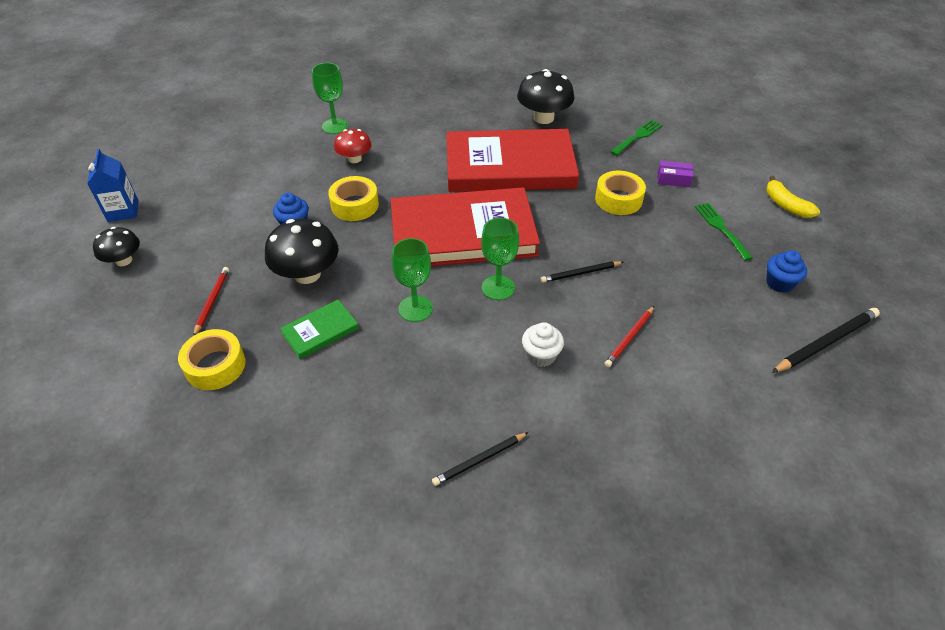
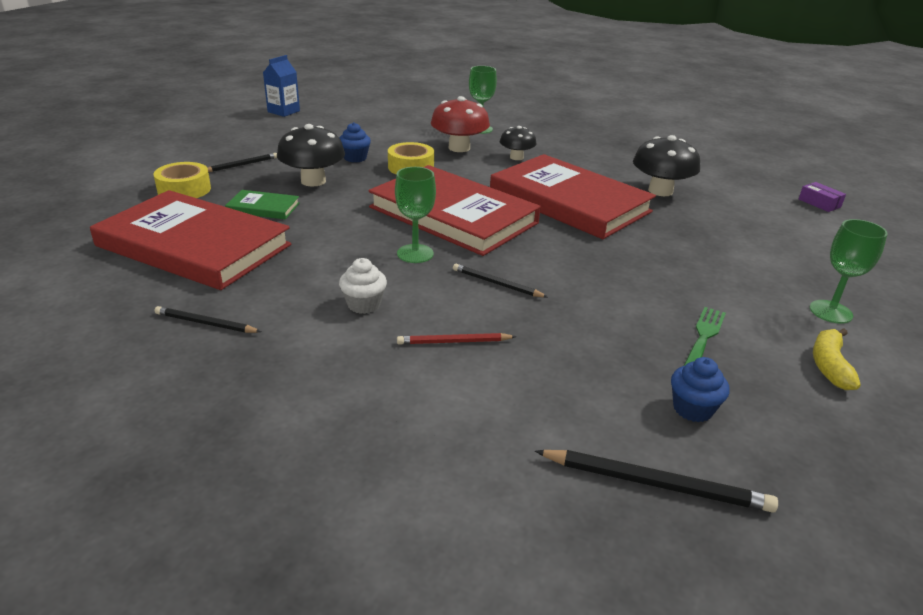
camera: 45 degrees right, 15 degrees down
black mushroom [93,227,140,266] -> black mushroom moved to [500,126,537,160]
red pencil [193,267,229,336] -> black pencil [208,153,277,172]
red mushroom [334,129,371,163] -> red mushroom [431,96,490,152], size x1.63
green goblet [392,238,433,322] -> green goblet moved to [810,219,888,324]
yellow tape [595,171,646,215] -> none
green fork [610,120,663,156] -> none
purple box [658,161,693,187] -> purple box moved to [799,182,846,212]
none -> red book [90,190,291,290]

